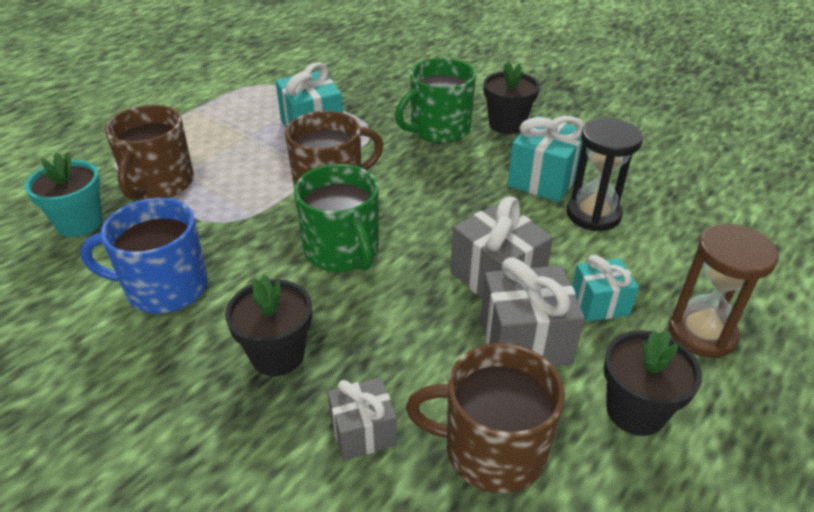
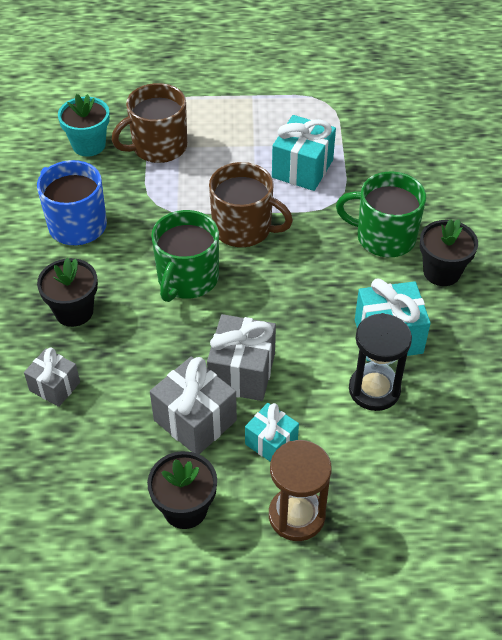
camera: 50 degrees right, 10 degrees up
brown mug [406,343,565,493] -> none

